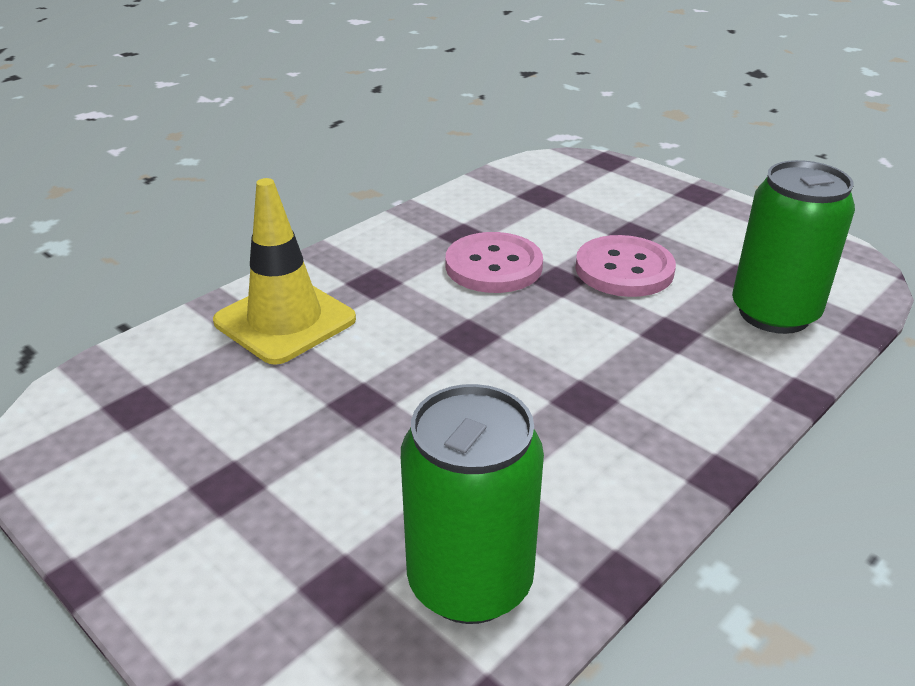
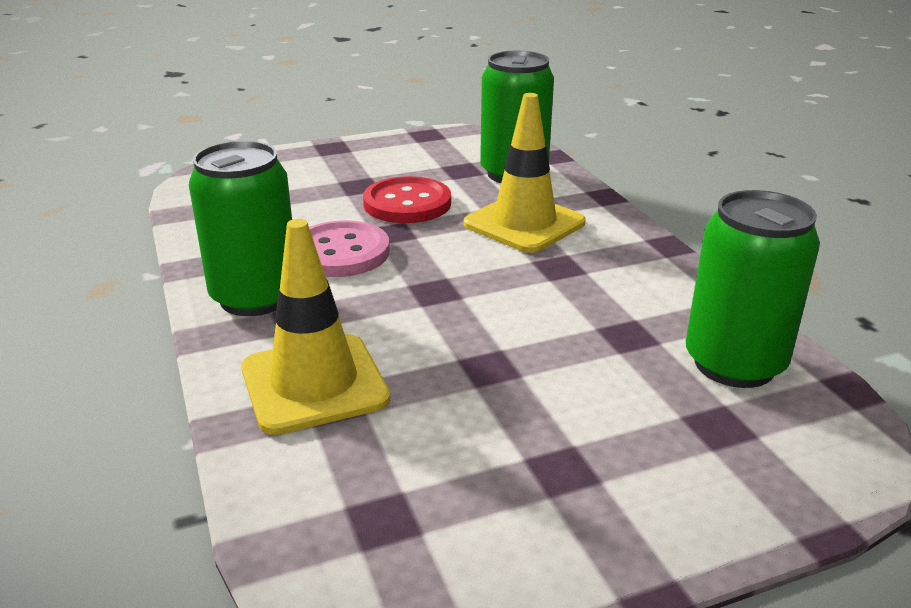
camera: 65 degrees left, 5 degrees down
pink button [575,235,676,297] -> red button [363,176,451,223]
none -> green can [189,141,292,316]
none -> yellow traffic cone [464,93,586,253]

